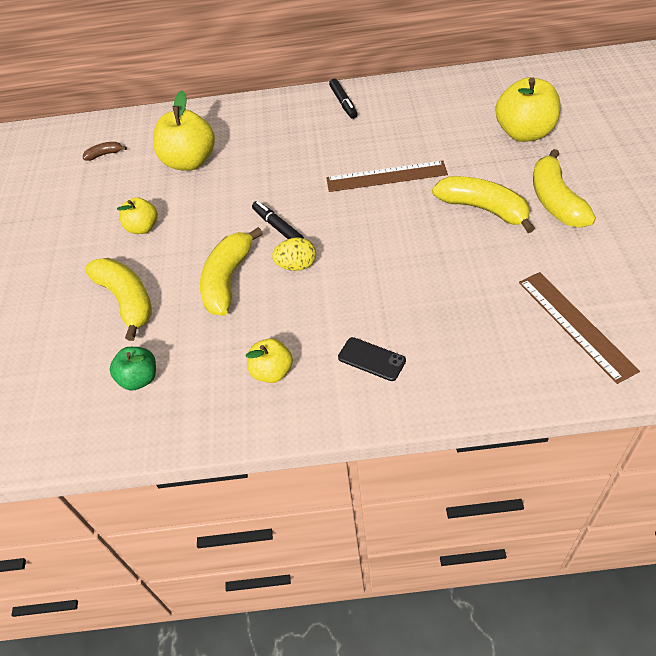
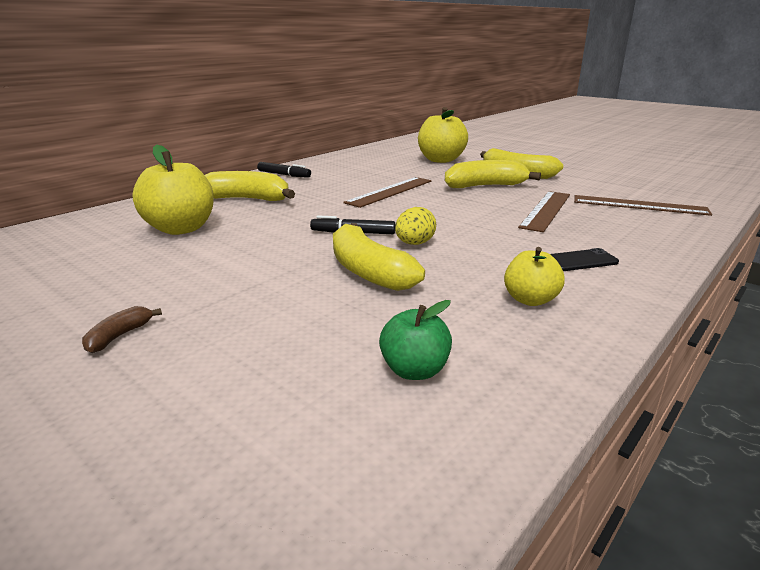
camera: 50 degrees left, 25 degrees down
brown banana [83,142,127,161] -> brown banana moved to [82,306,162,353]
yellow banana [85,258,152,341] -> yellow banana moved to [205,171,295,201]
yellow apple [117,197,158,234] -> none
none -> brown ruler [518,191,570,232]

